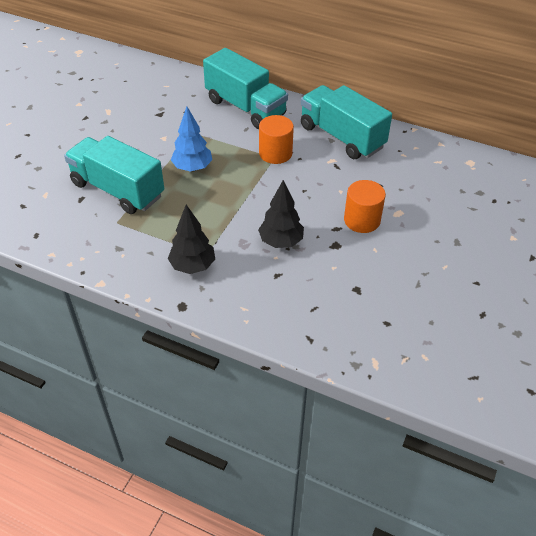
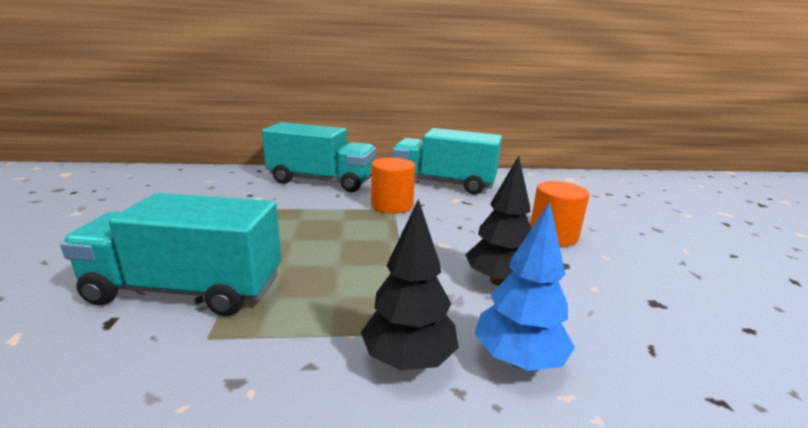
camera: 30 degrees left, 25 degrees down
blue tree [171,106,212,172] -> blue tree moved to [475,202,575,371]

